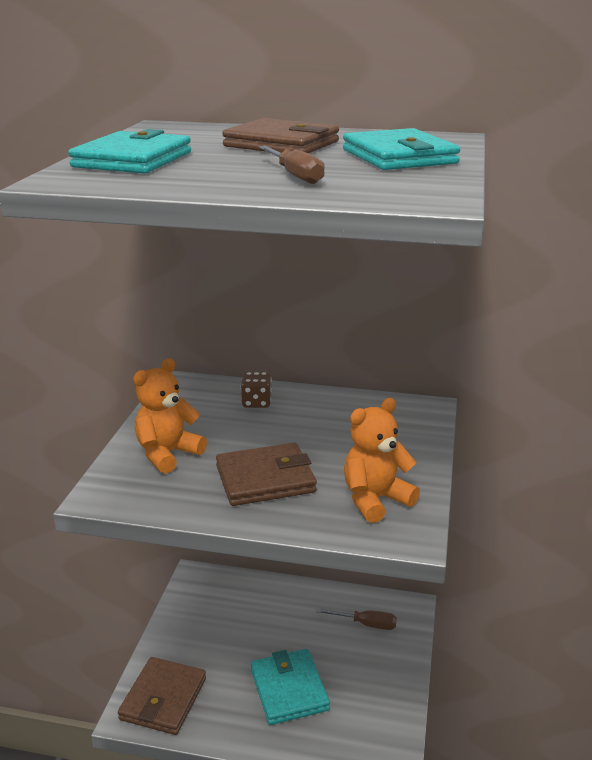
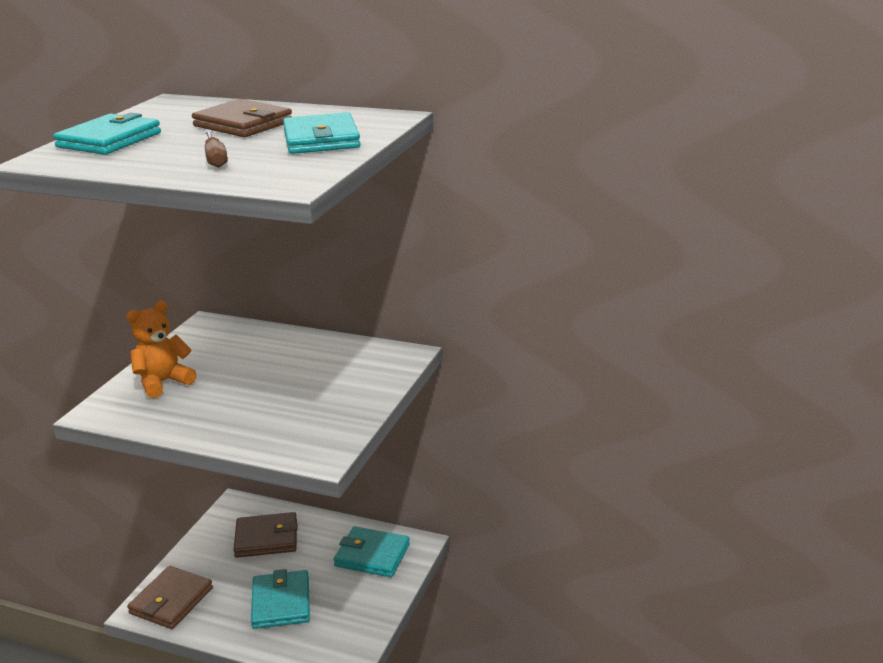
camera: 10 degrees right, 0 degrees up
brown wallet [216,443,317,506] -> brown wallet moved to [233,512,298,558]
brown dice [241,372,272,408] -> none
brown screwdriver [316,608,397,630] -> turquoise wallet [333,526,410,577]
orange teddy bear [344,398,420,523] -> none

